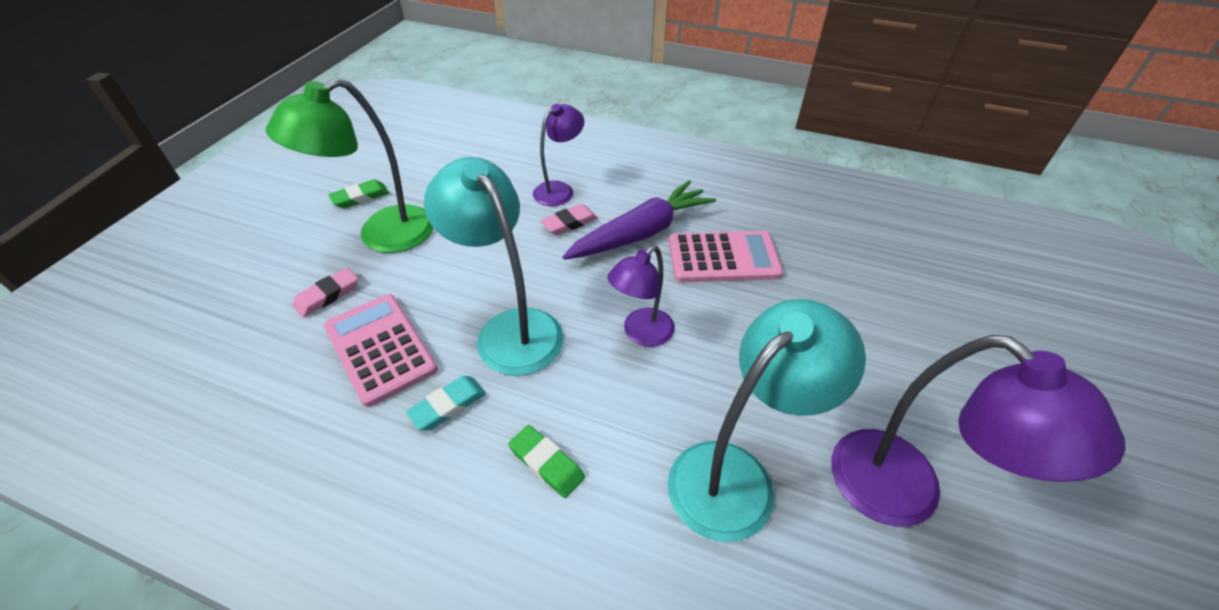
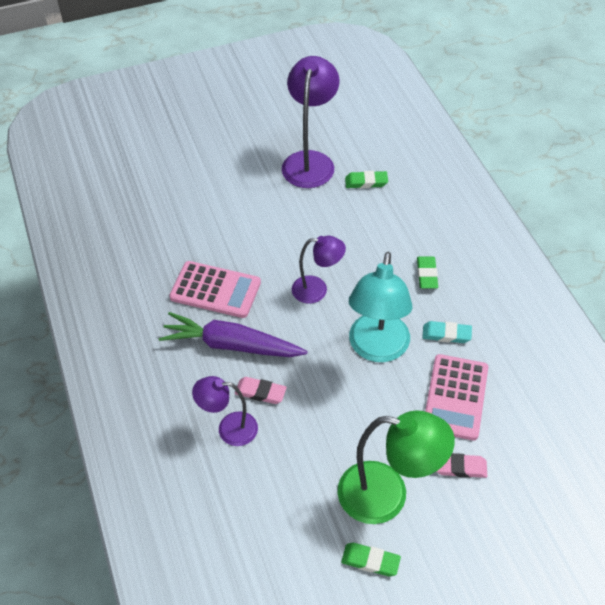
camera: 130 degrees left, 5 degrees up
turquoise lamp [668,299,866,542] -> none
pink calculator [669,231,783,282] -> pink calculator turned 150 degrees clockwise [169,261,261,318]
none -> green eraser [345,171,388,188]

